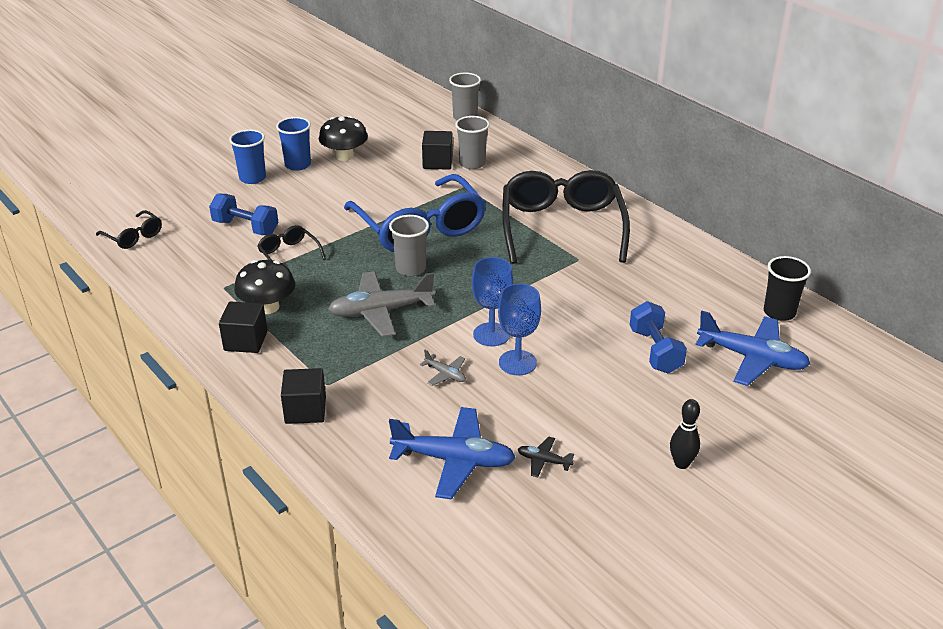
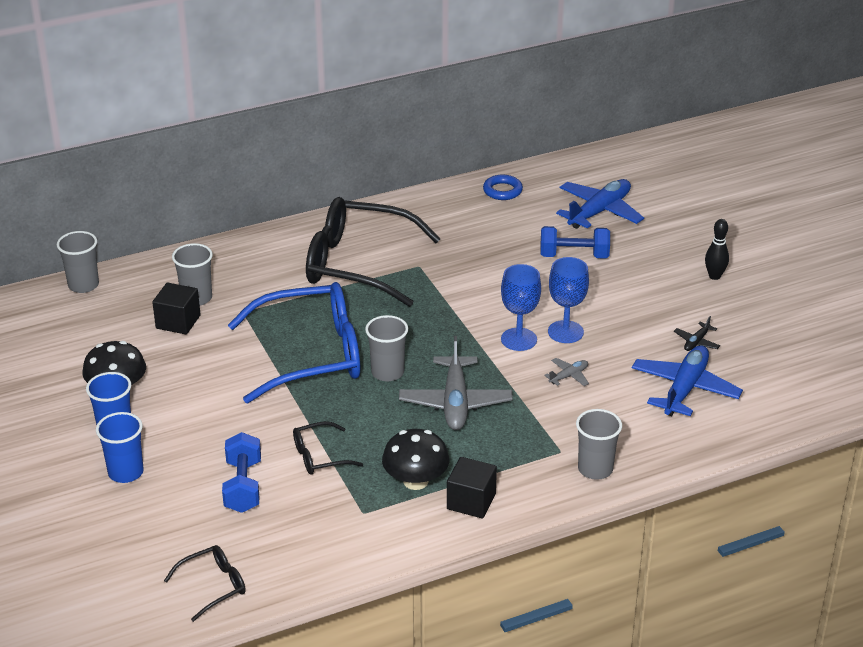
camera: 75 degrees left, 0 degrees up
blue dumbbell [209,193,278,235] -> blue dumbbell turned 45 degrees counterclockwise [222,432,261,513]
black cube [281,368,326,424] -> grey cup [576,409,622,480]
black cup [764,256,811,321] -> none
none -> blue ring [483,175,523,200]

